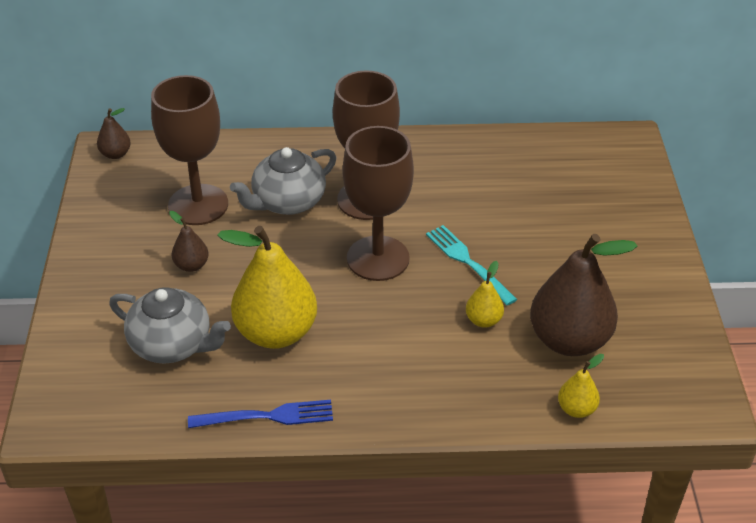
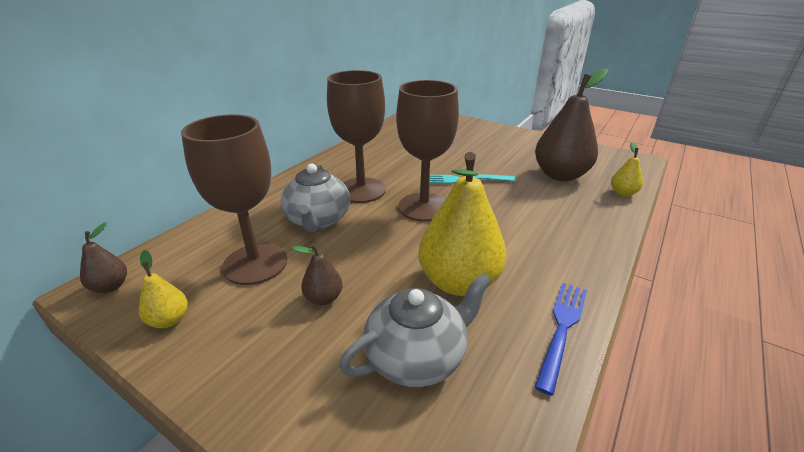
camera: 55 degrees left, 10 degrees down
yellow pear [466,261,504,328] -> yellow pear moved to [139,250,188,328]

